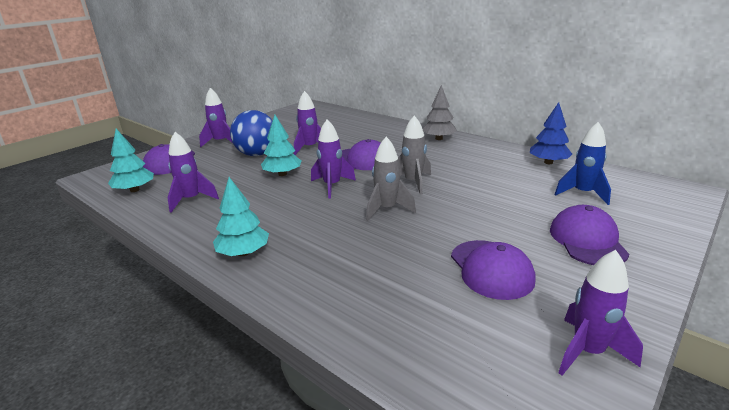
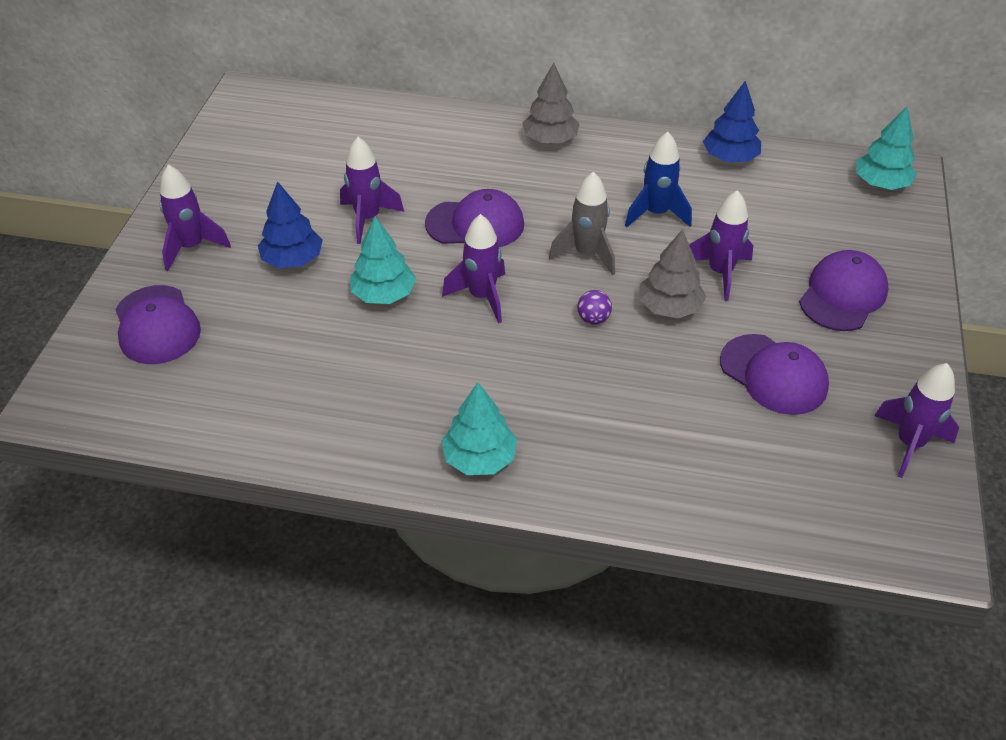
camera: 30 degrees left, 20 degrees up
turquoise tree [108,129,154,192] -> turquoise tree moved to [856,107,917,190]
purple rocket [167,132,219,213] -> purple rocket moved to [689,190,753,301]
blue ball [230,110,273,156] -> blue tree [258,181,323,268]
grey rocket [366,137,416,221] -> purple ball [577,290,612,325]
purple cap [550,205,629,265] -> purple cap turned 60 degrees clockwise [799,250,888,331]
blue rocket [554,122,611,205] -> blue rocket moved to [625,132,692,227]
none -> grey tree [639,229,706,318]

